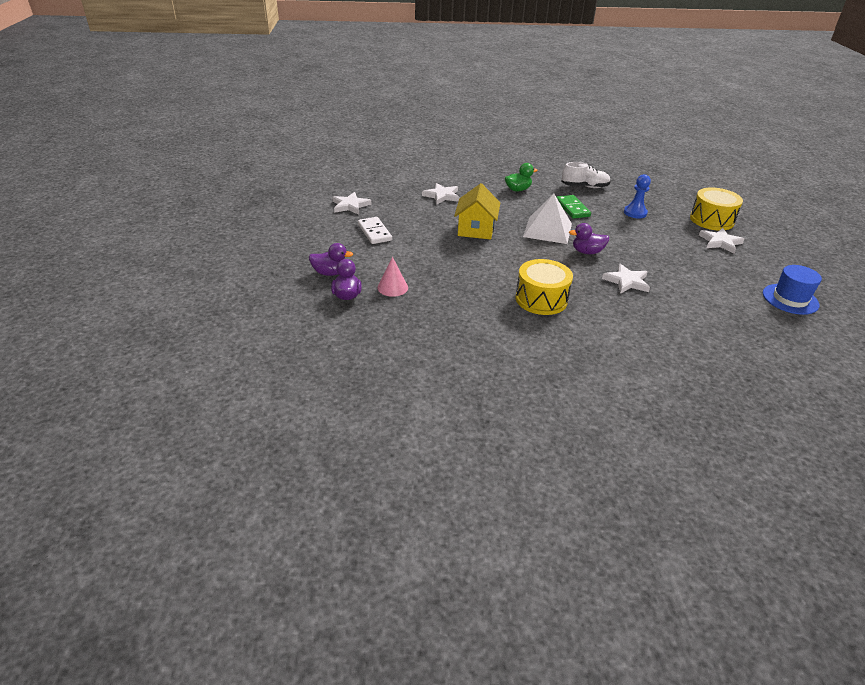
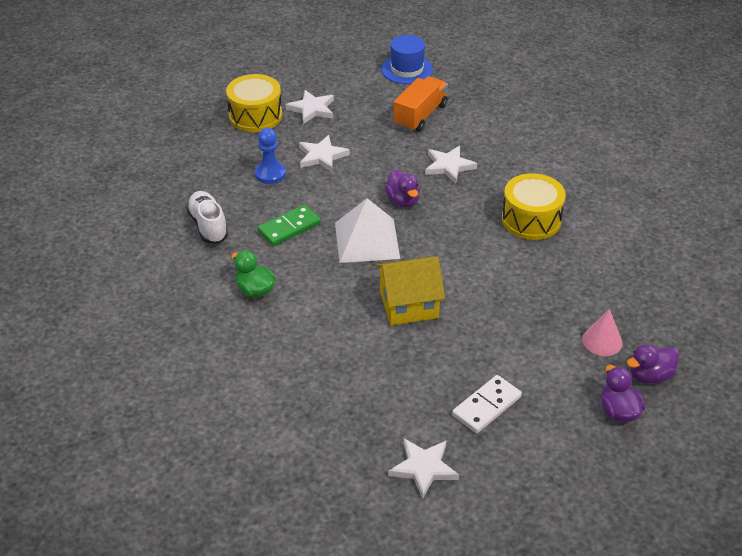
camera: 110 degrees left, 5 degrees up
white star [422,183,459,204] -> white star moved to [299,135,350,172]
none -> orange truck [393,76,448,132]

